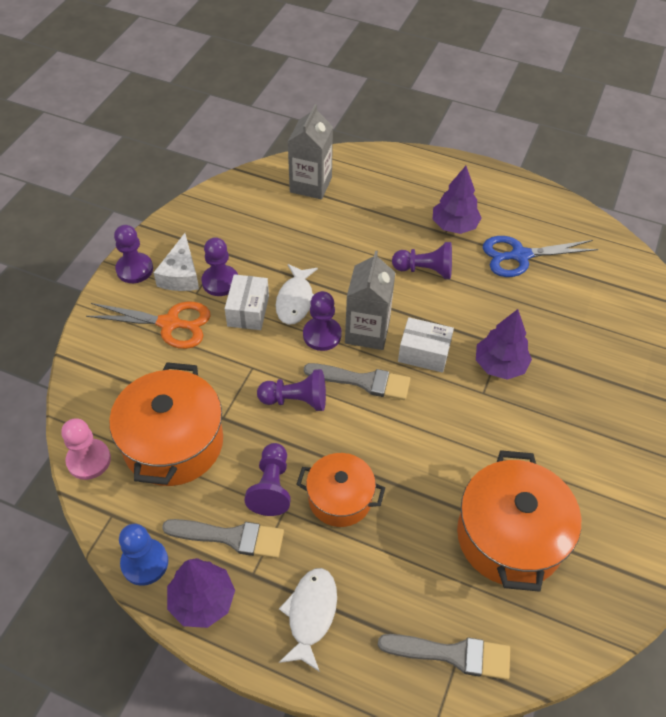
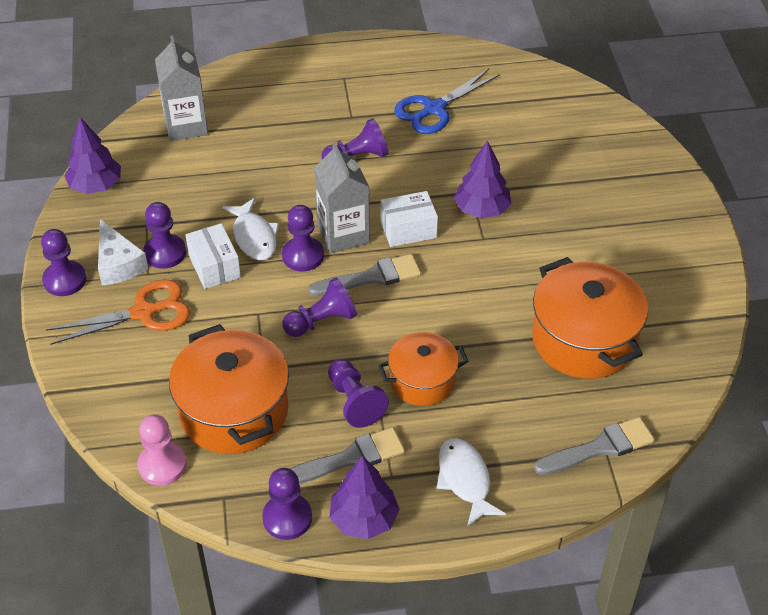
camera: 30 degrees left, 5 degrees down
blue pawn [119,524,168,586] -> purple pawn [262,468,312,540]
purple tree [433,166,482,234] -> purple tree moved to [64,117,121,194]

